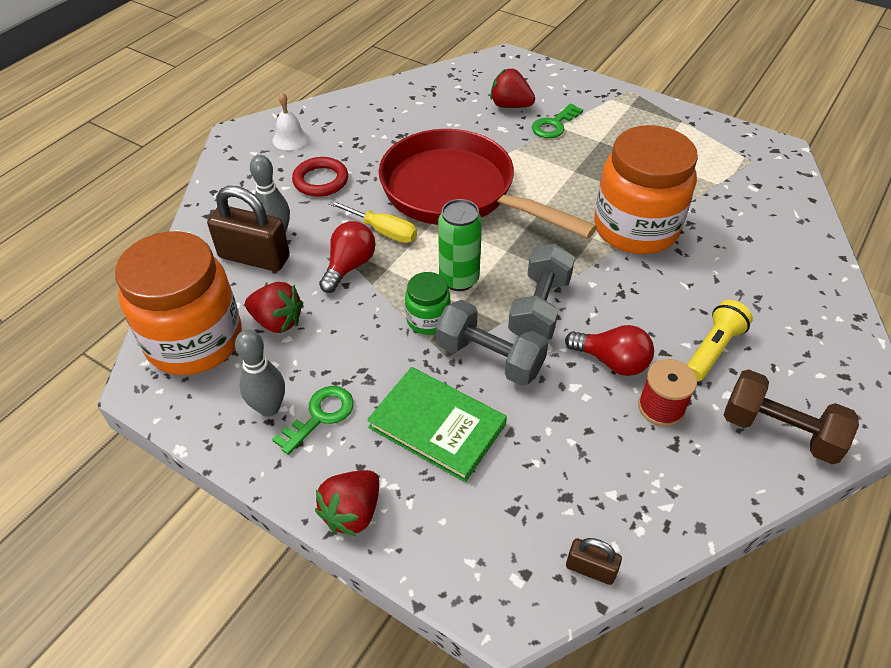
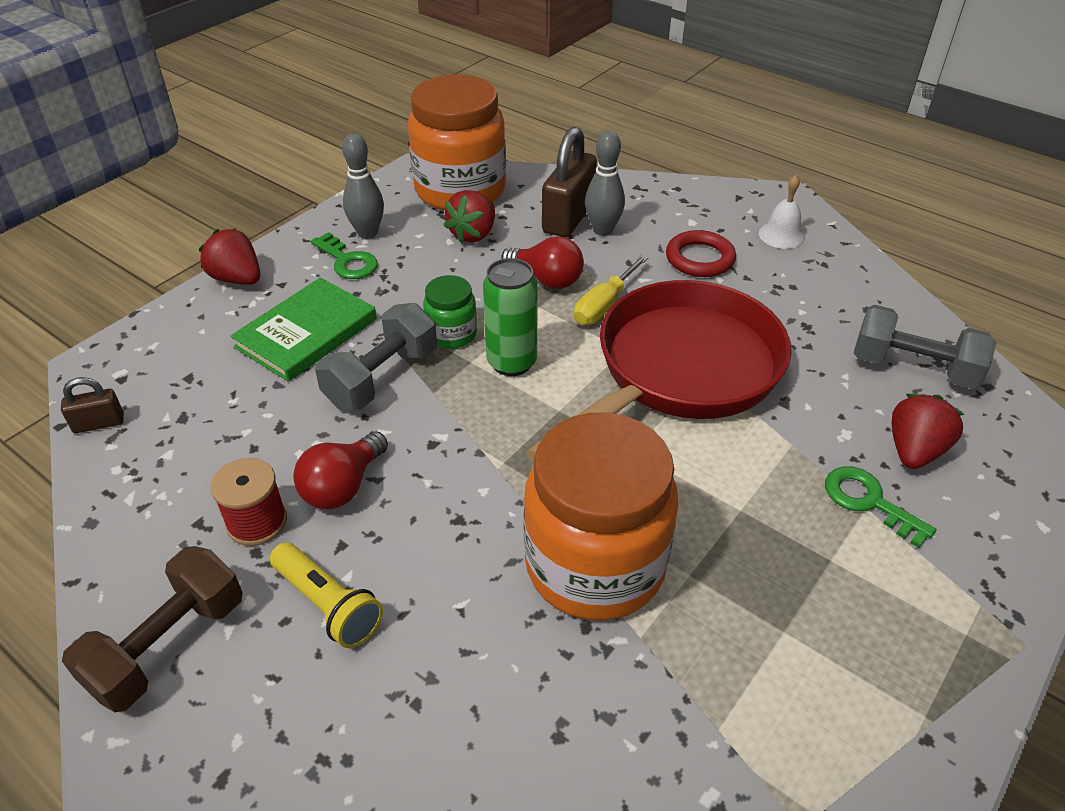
camera: 95 degrees right, 5 degrees down
grey dumbbell [508,243,575,340] -> grey dumbbell moved to [854,305,997,389]
brown padlock [566,538,622,585] -> brown padlock turned 45 degrees clockwise [61,377,124,433]

